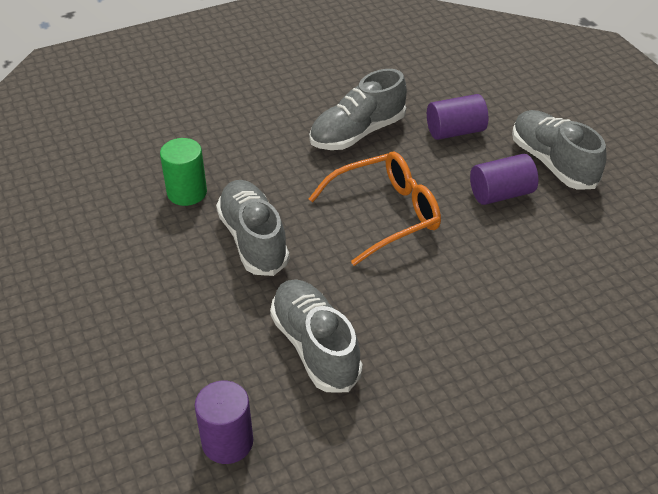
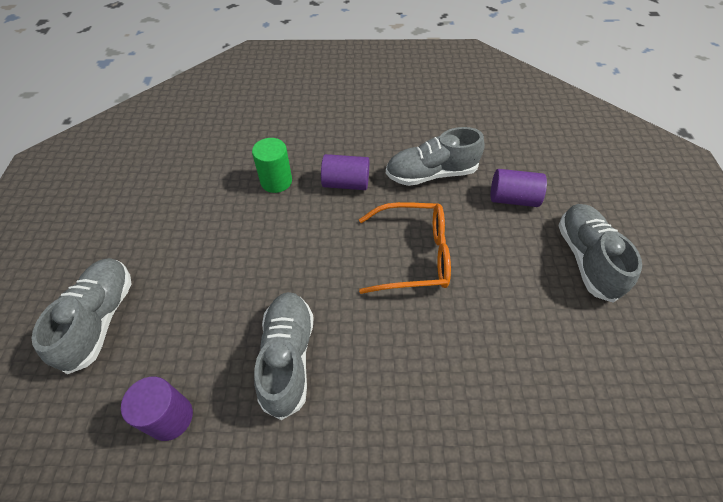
camera: 25 degrees right, 10 degrees up
grey shoe [216,180,289,276] -> grey shoe moved to [32,258,131,374]
purple cylinder [470,154,538,205] -> purple cylinder moved to [321,154,369,190]

